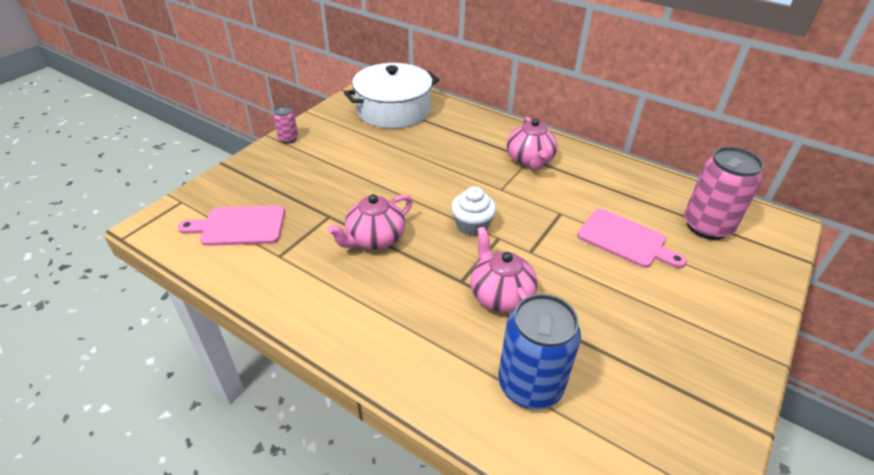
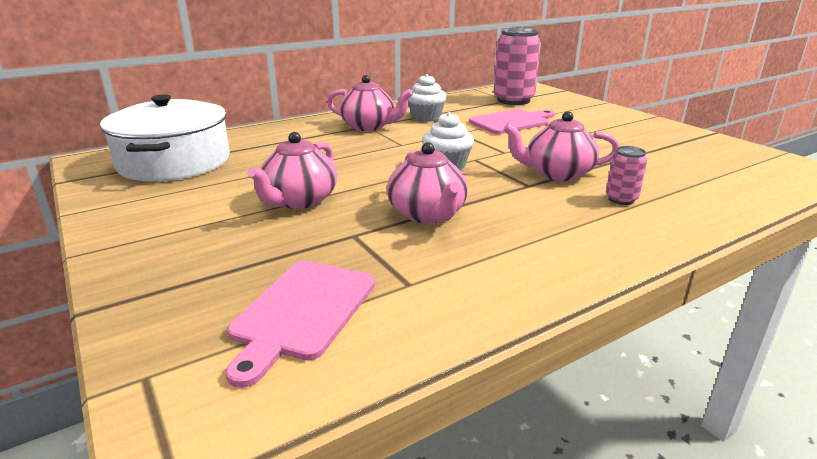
camera: 65 degrees left, 15 degrees down
pink can [273,106,298,144] -> pink can moved to [606,146,647,205]
blue can [498,294,581,410] -> none
none -> pink teapot [248,132,337,209]
none -> white cupcake [408,74,447,122]

